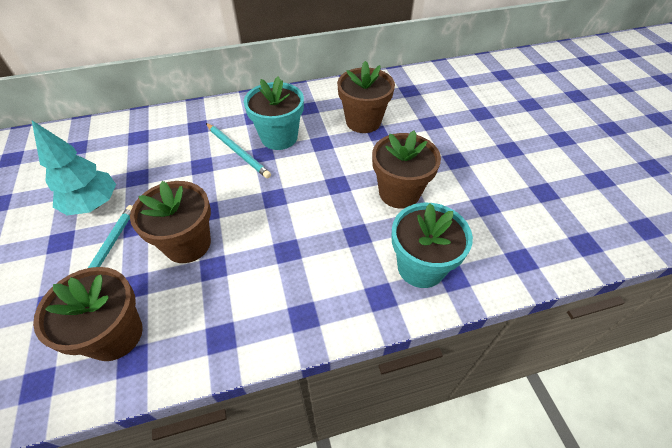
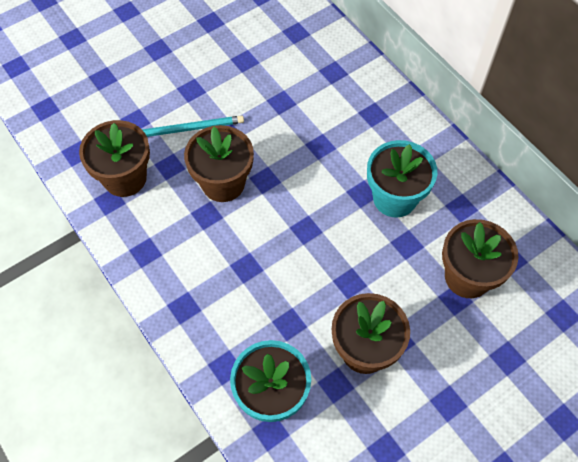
camera: 70 degrees right, 10 degrees up
turquoise tree [32,121,116,216] -> none
turquoise pencil [206,123,271,178] -> none

